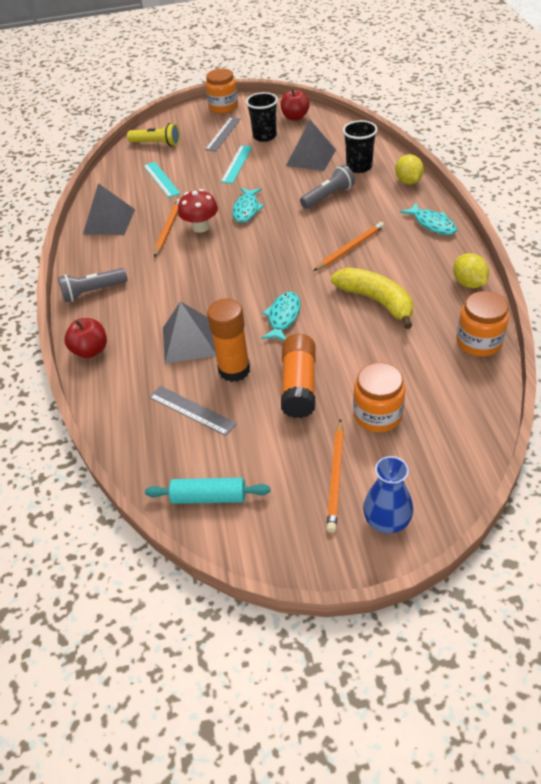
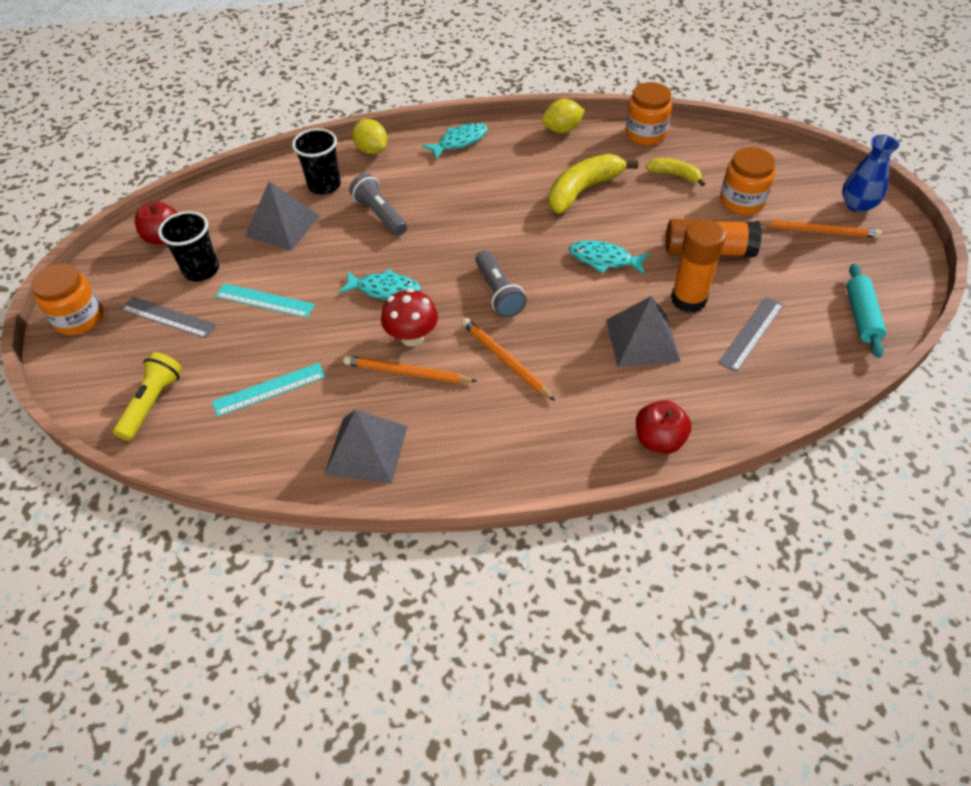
camera: 90 degrees left, 5 degrees up
grey flashlight [58,268,128,302] -> grey flashlight moved to [475,250,527,318]
orange pencil [313,222,385,271] -> orange pencil moved to [462,318,555,401]
yellow lemon [395,154,424,184] -> yellow lemon turned 60 degrees clockwise [352,119,387,154]
none -> yellow banana [646,158,705,186]

